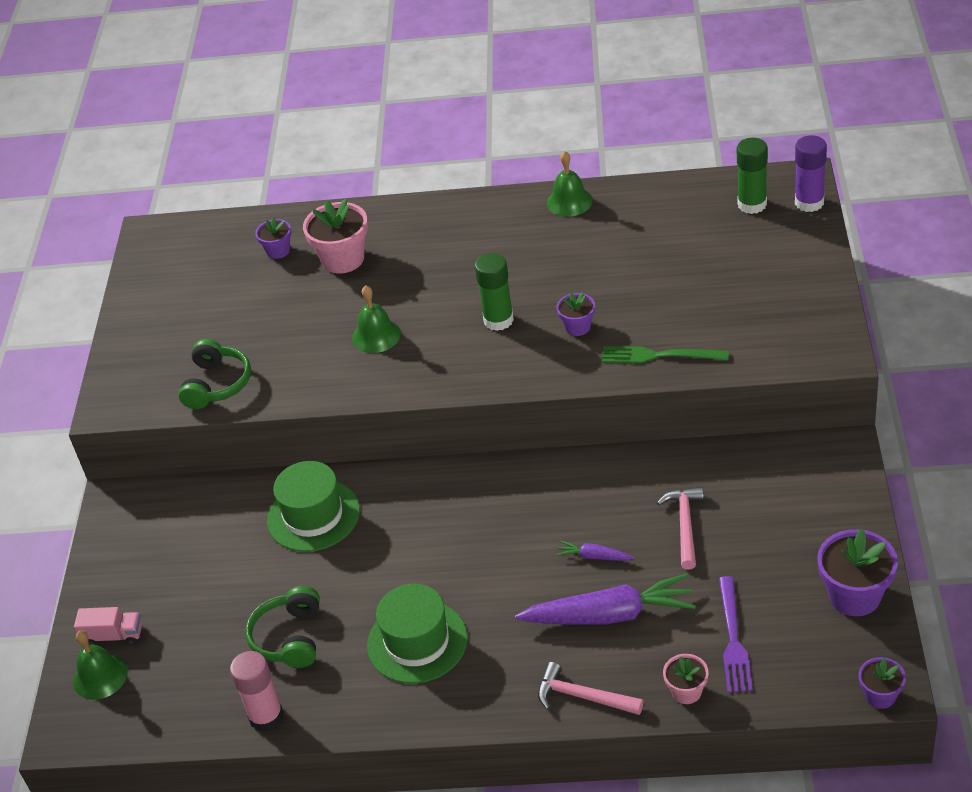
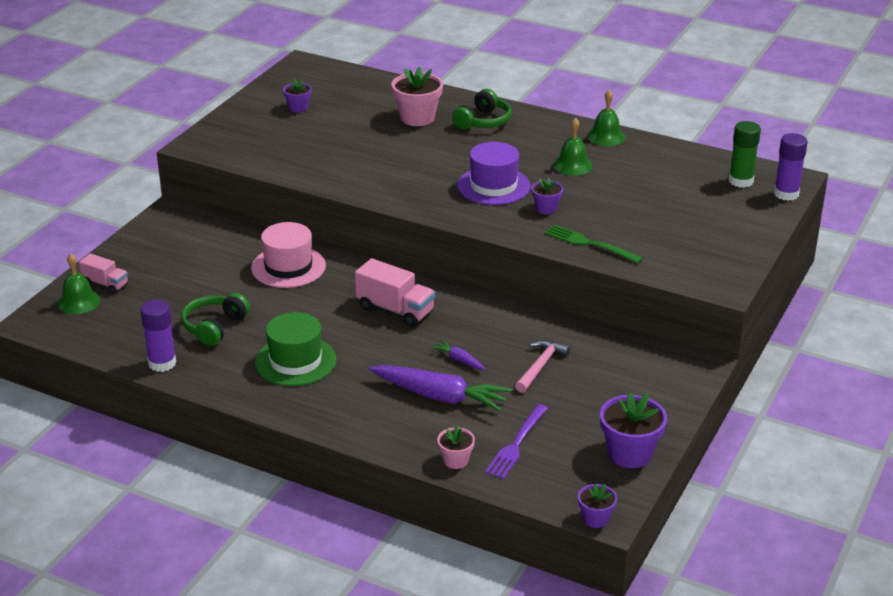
camera: 20 degrees right, 10 degrees down
green headphones [178,339,251,409] -> green headphones moved to [452,89,512,130]
pink glue stick [230,651,284,732] -> purple glue stick [140,300,176,372]
purple flower pot [255,217,291,259] -> purple flower pot moved to [283,79,312,113]
green hat [267,461,360,552] -> pink hat [251,222,326,288]
green bell [352,285,401,353] -> green bell moved to [553,117,593,176]
green glue stick [475,253,514,331] -> purple hat [457,142,531,205]
pink hammer [538,662,643,715] -> none
none -> pink truck [355,258,435,327]

